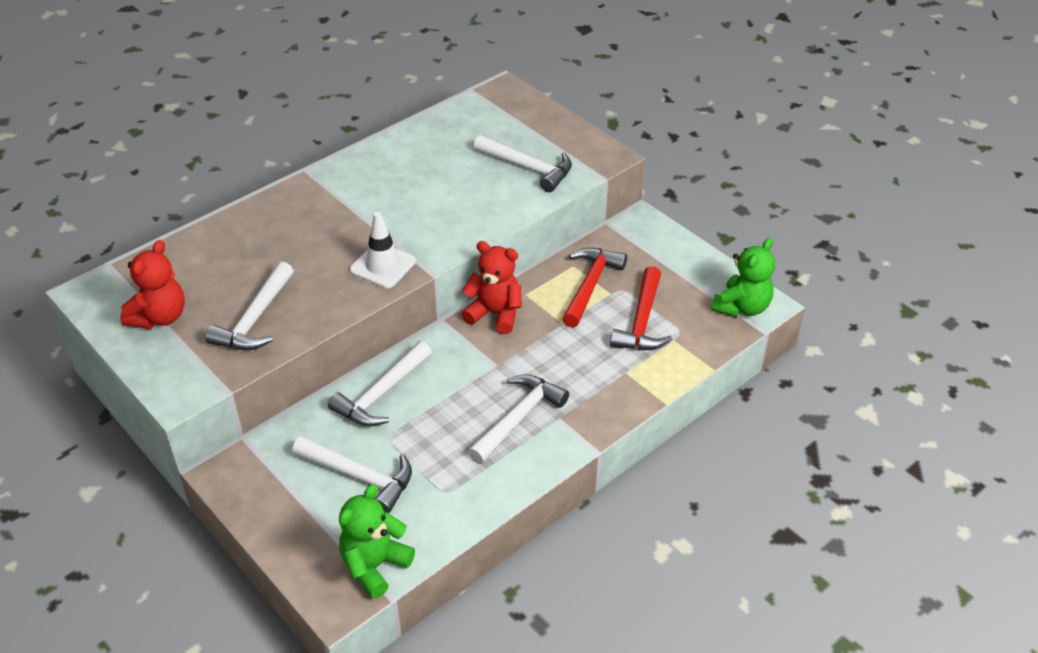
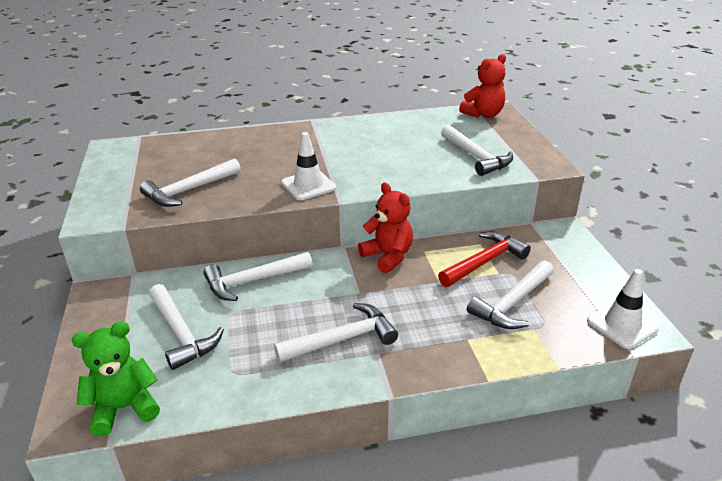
camera: 30 degrees right, 10 degrees down
red teddy bear [120,240,185,329] -> red teddy bear moved to [459,54,506,118]
red hammer [610,266,672,350] -> white hammer [467,260,554,329]
green teddy bear [711,238,775,317] -> white traffic cone [587,269,659,349]

